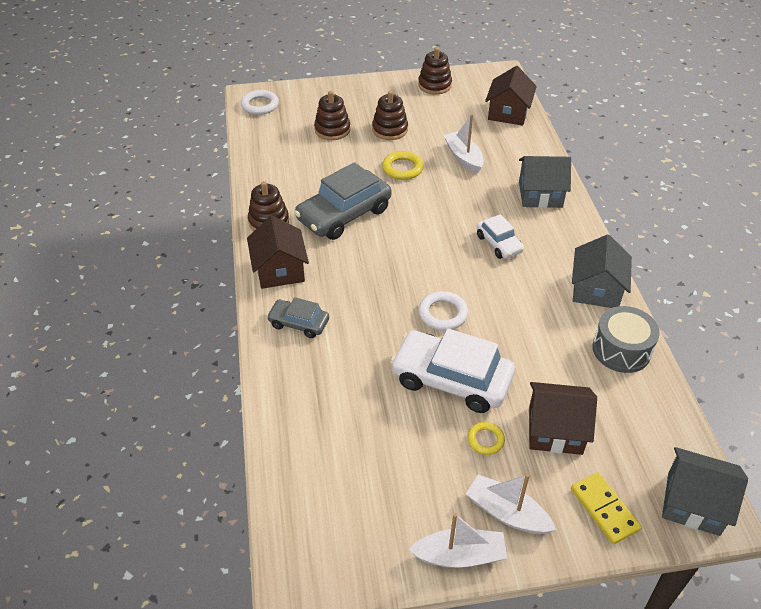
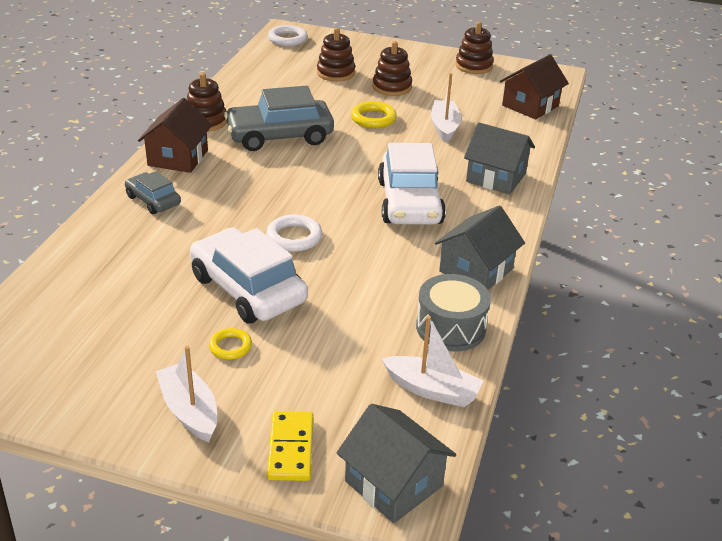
camera: 25 degrees right, 10 degrees down
white boat [409,513,507,568] -> white boat moved to [382,316,484,407]
white car [477,214,524,259] -> white car [378,143,446,225], size x1.86
brown house [529,382,597,455] -> none

